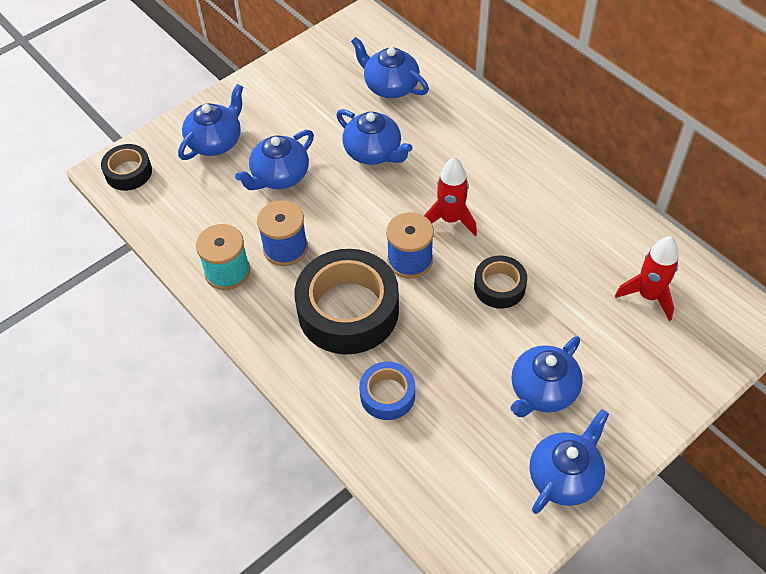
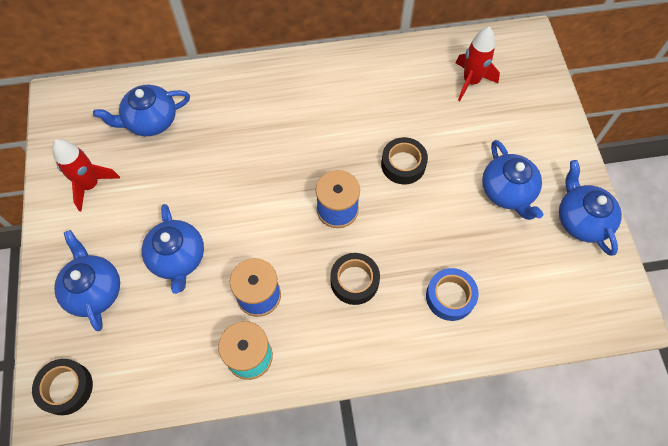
camera: 60 degrees left, 10 degrees up
black tape [295,249,399,354] -> black tape [330,253,380,305], size x0.51
blue teapot [336,109,413,165] -> none
red rocket [424,157,477,236] -> red rocket moved to [53,139,120,211]

